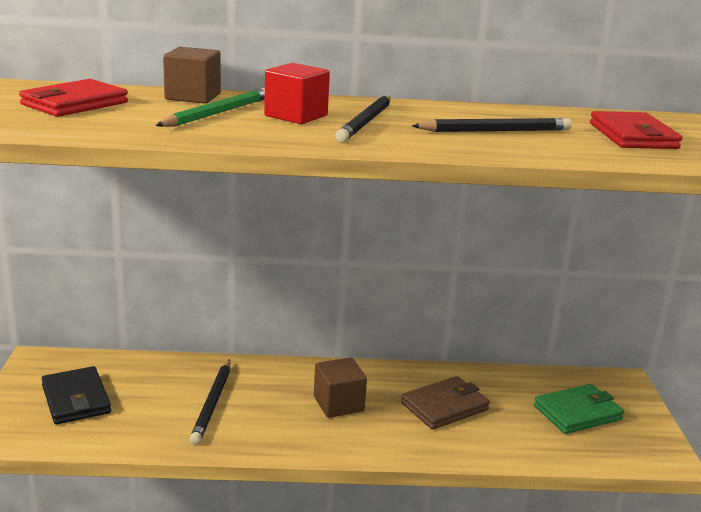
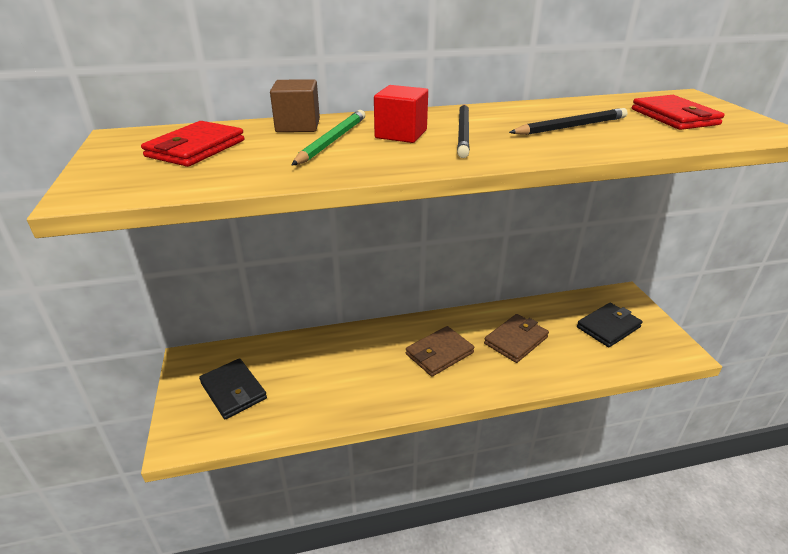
camera: 10 degrees left, 10 degrees up
black pencil [189,359,231,445] -> none
brown cube [314,357,367,418] -> brown wallet [406,326,474,377]
green wallet [534,384,624,434] -> black wallet [577,303,643,347]

